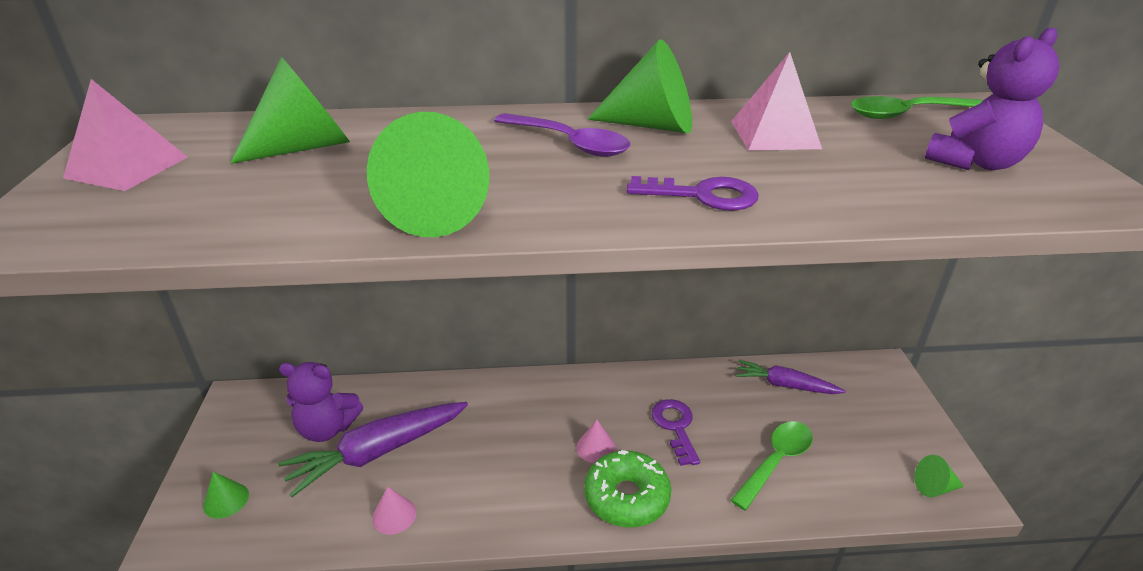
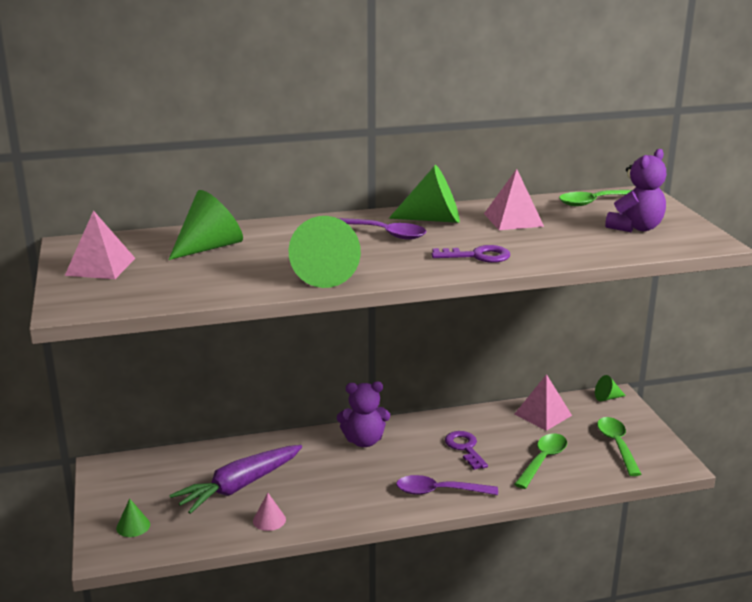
camera: 10 degrees left, 10 degrees down
purple teddy bear [279,362,363,442] -> purple teddy bear moved to [337,382,390,447]
pink cone [576,420,616,463] -> none
green donut [584,450,671,527] -> purple spoon [396,475,498,495]
purple carrot [736,360,846,394] -> pink pyramid [514,374,572,431]
green cone [914,455,964,497] -> green cone moved to [595,375,626,401]
none -> green spoon [597,417,641,476]

